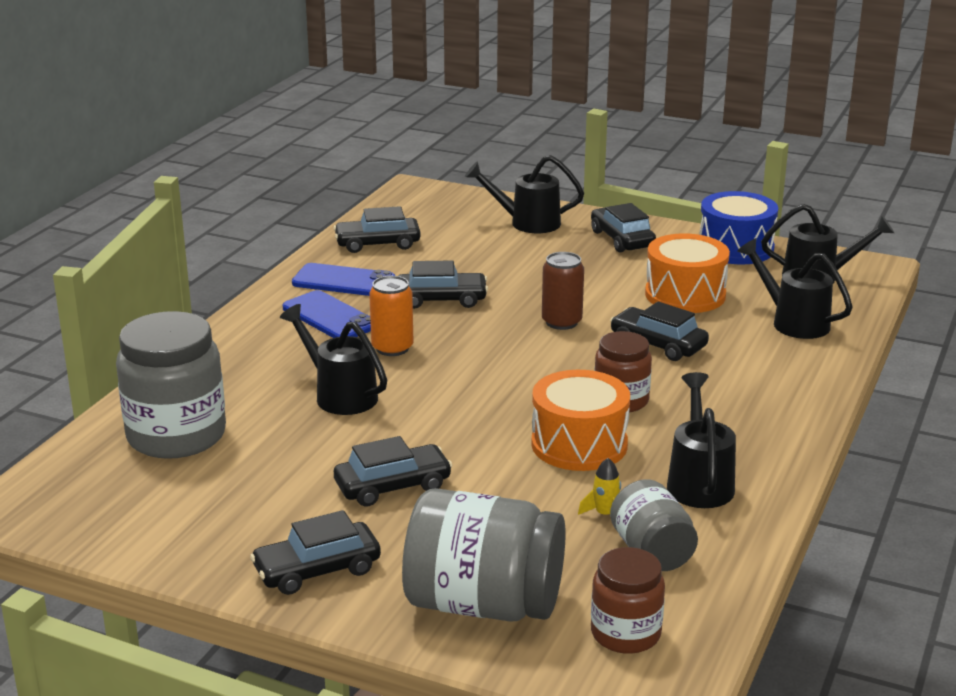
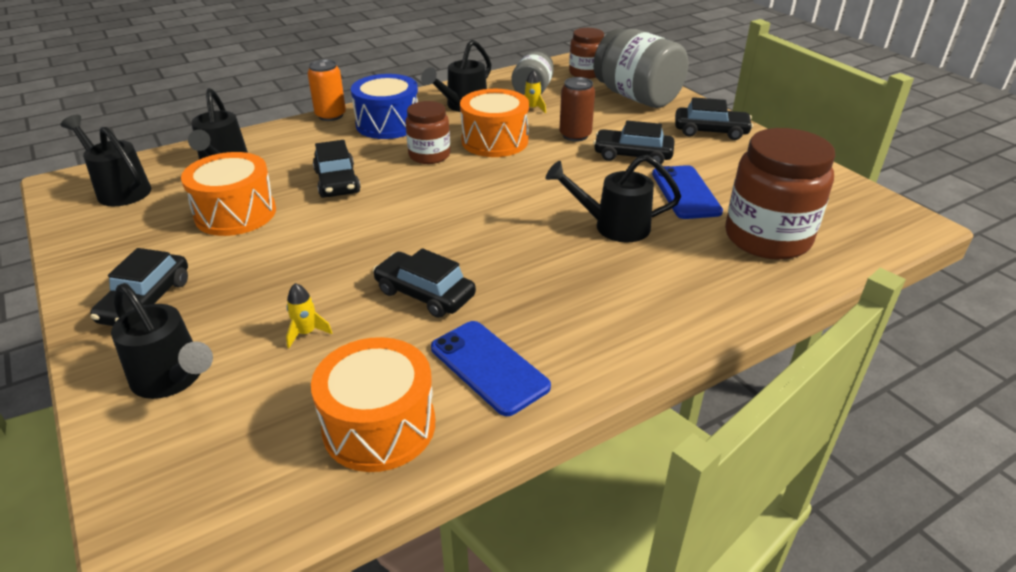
camera: 145 degrees left, 10 degrees up
grey jar [116,311,226,459] -> brown jar [725,128,835,260]
black watering can [280,304,387,415] -> black watering can turned 105 degrees clockwise [546,154,681,242]
blue phone [282,290,371,338] -> blue phone moved to [652,165,723,219]
black car [334,206,421,253] -> orange drum [311,337,435,472]
orange can [369,276,414,356] -> orange can moved to [307,59,346,121]
brown can [542,252,584,330] -> brown can moved to [559,77,595,142]
blue drum [699,191,778,265] -> blue drum moved to [351,74,418,139]
none -> yellow rocket [286,283,332,348]

